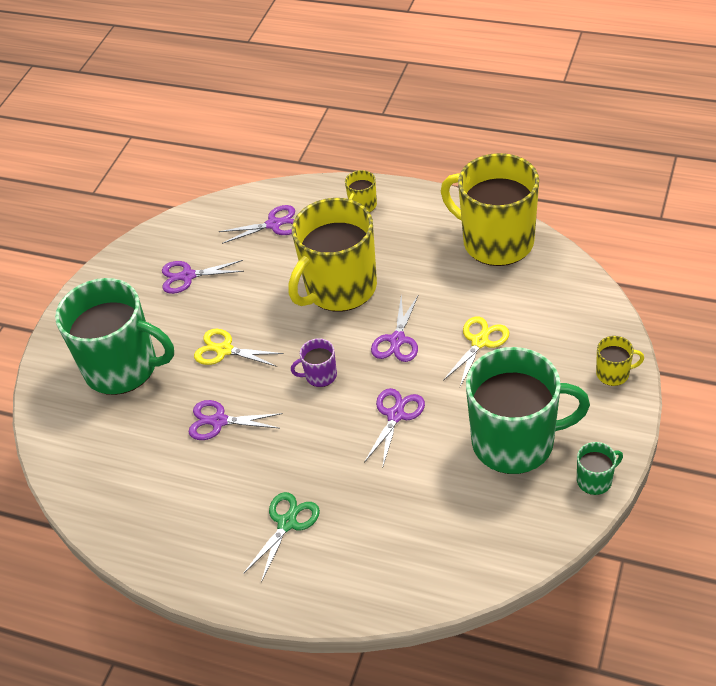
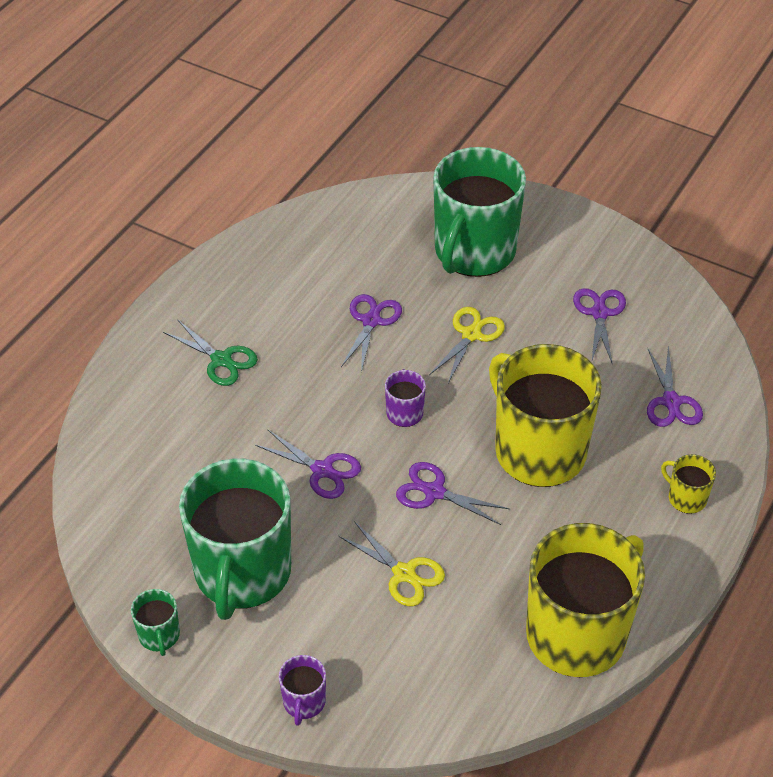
camera: 95 degrees right, 0 degrees up
yellow mug [596,336,644,386] -> purple mug [279,655,326,726]

